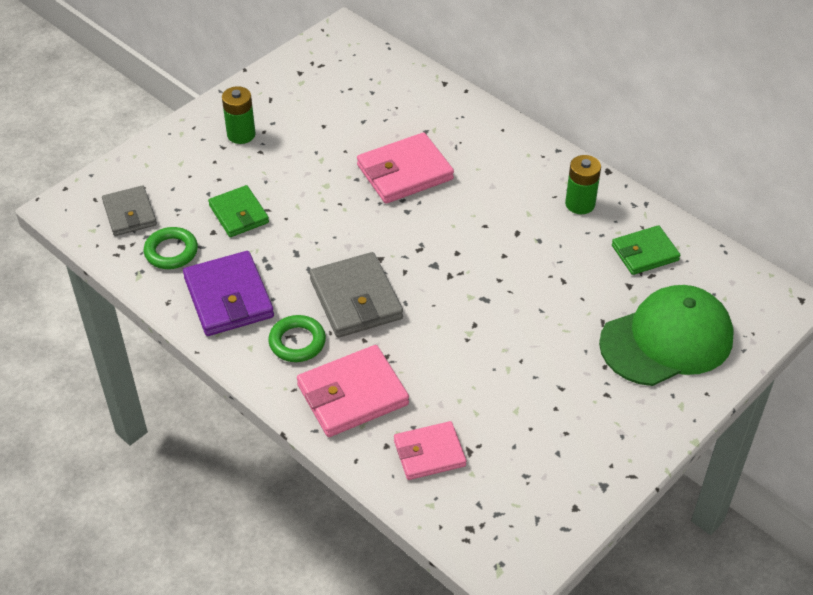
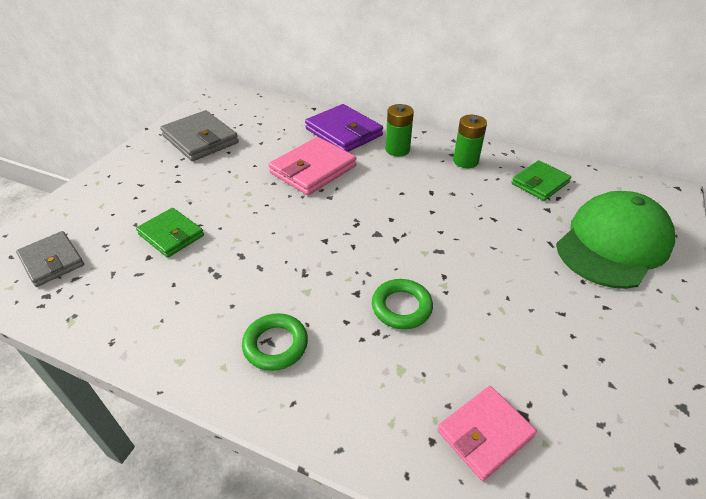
camera: 20 degrees left, 5 degrees down
green ring [144,227,198,269] -> green ring moved to [372,279,433,329]
purple wallet [183,251,274,336] -> purple wallet moved to [305,104,383,152]
green battery [222,86,256,144] -> green battery moved to [386,104,414,156]
pink wallet [297,345,409,437] -> none
grey wallet [309,252,403,338] -> grey wallet moved to [160,110,239,161]

